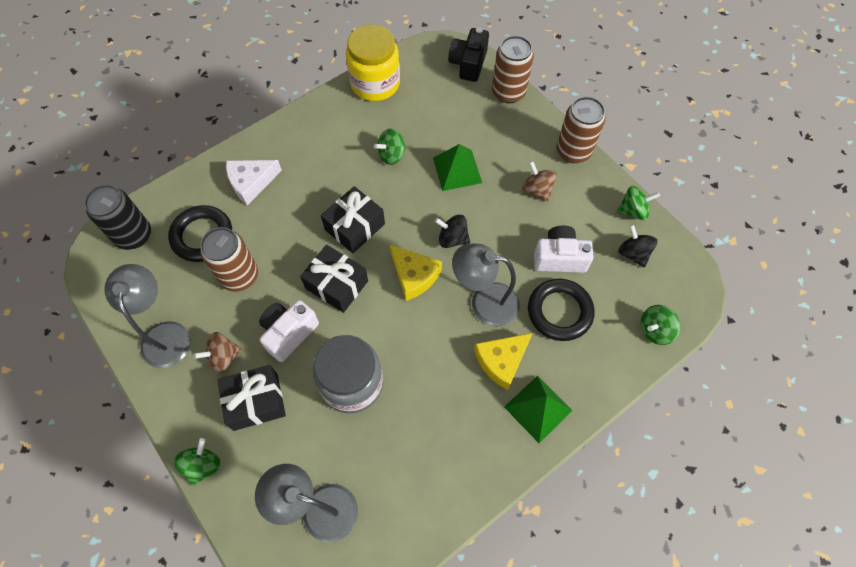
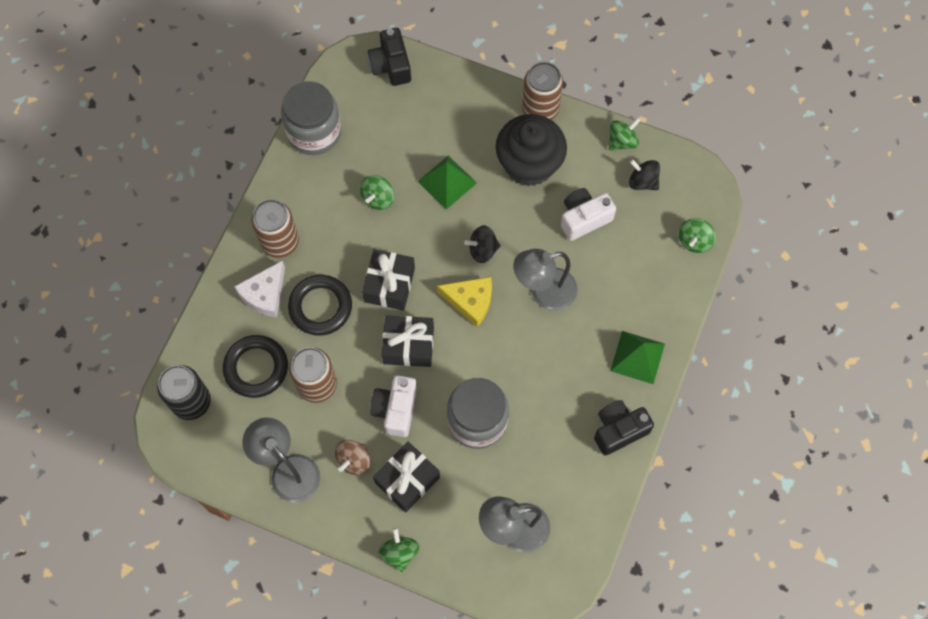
camera: 30 degrees left, 5 degrees up
yellow jar [346,25,400,101] -> grey jar [281,81,341,155]
yellow cheese [474,333,533,390] -> none
brown can [492,36,534,103] -> brown can moved to [252,199,299,258]
brown spinning top [522,161,557,201] -> black cupcake [496,114,567,186]
black ring [528,279,595,341] -> black ring moved to [288,275,352,336]
none -> black camera [594,400,654,455]

